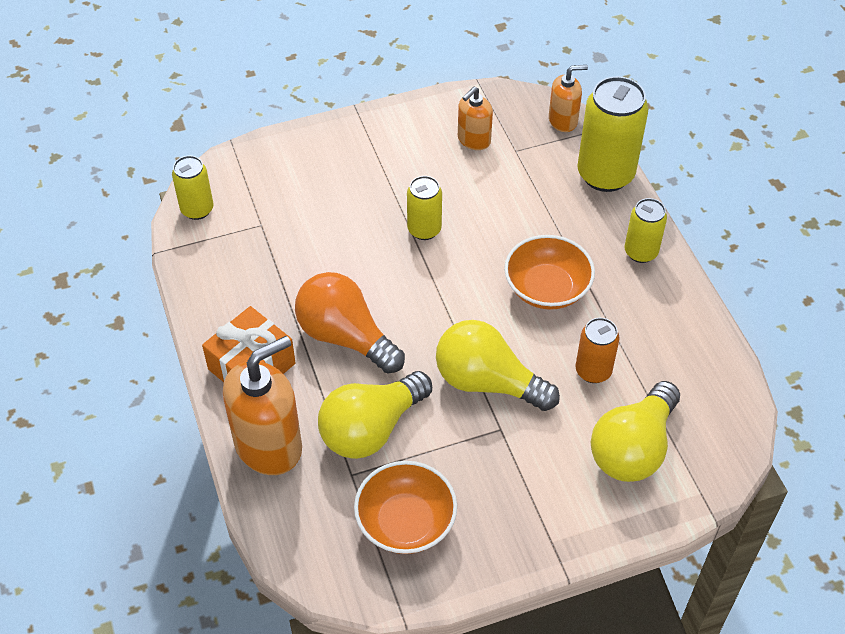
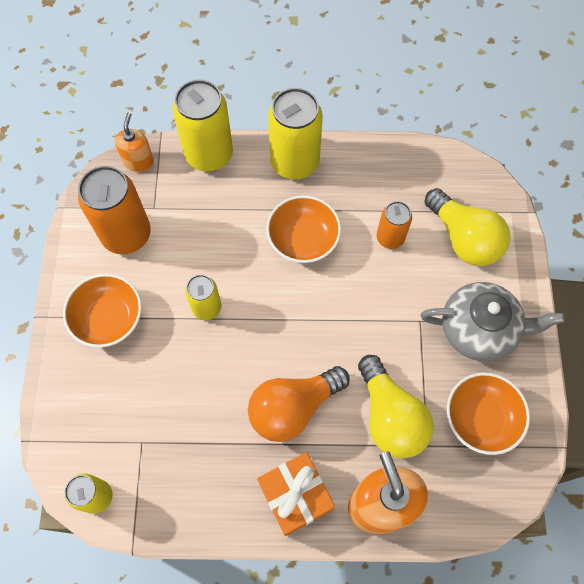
camera: 70 degrees left, 15 degrees up
yellow light bulb [436,320,560,411] -> none
orange soap dispenser [458,87,493,150] -> orange can [78,166,151,254]
yellow can [625,198,667,263] -> yellow can [268,88,323,179], size x1.77
none -> orange bowl [63,274,142,348]
none -> grey teapot [421,282,565,362]

